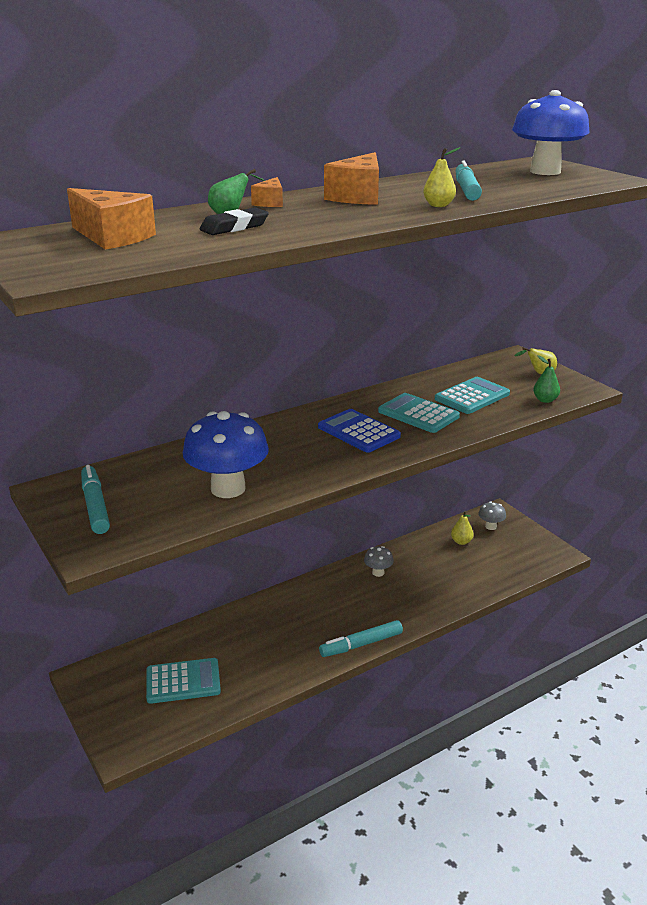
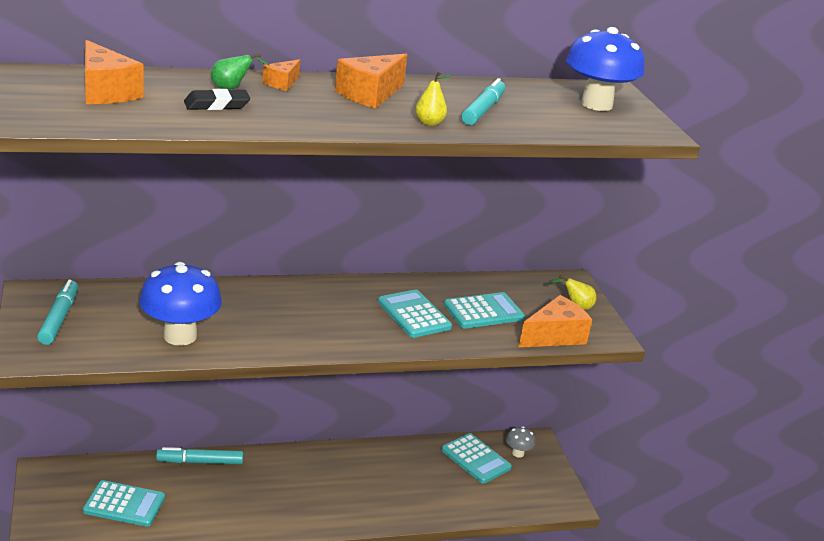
camera: 15 degrees right, 0 degrees up
blue calculator [318,409,401,453] -> none
turquoise marker [319,620,403,657] -> turquoise marker moved to [156,447,243,464]
grey mushroom [364,546,394,577] -> none
yellow pear [451,511,474,545] -> turquoise calculator [441,433,512,484]
green pear [533,355,560,403] -> orange cheese [519,295,592,347]

